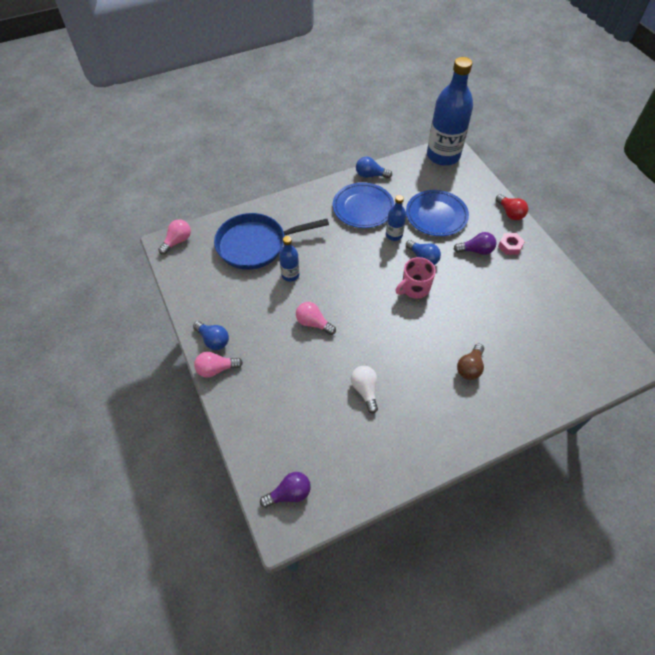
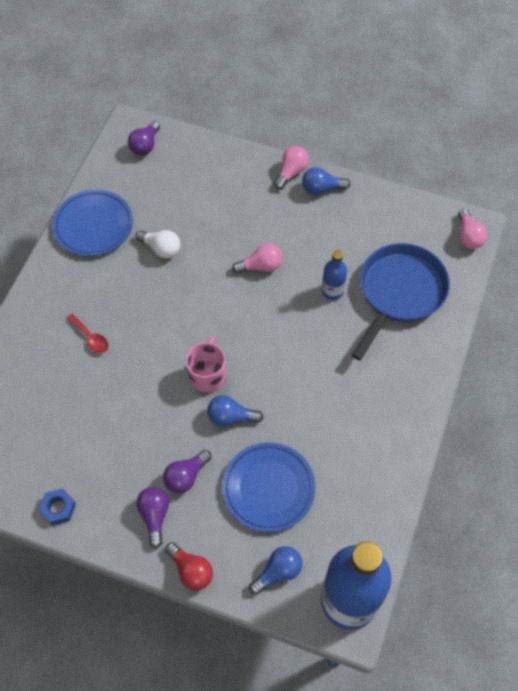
camera: 135 degrees right, 5 degrees up
blue plate [333,182,395,228] -> blue plate moved to [52,190,133,256]
blue light bulb [356,157,392,178] -> blue light bulb moved to [249,546,302,595]
blue bottle [386,195,406,241] -> none
brown light bulb [457,344,484,380] -> red spoon [66,313,108,353]
red light bulb [496,194,528,220] -> red light bulb turned 150 degrees counterclockwise [165,542,213,591]
pink nut [498,233,525,255] -> purple light bulb [136,487,169,548]
none -> blue nut [39,488,76,525]

